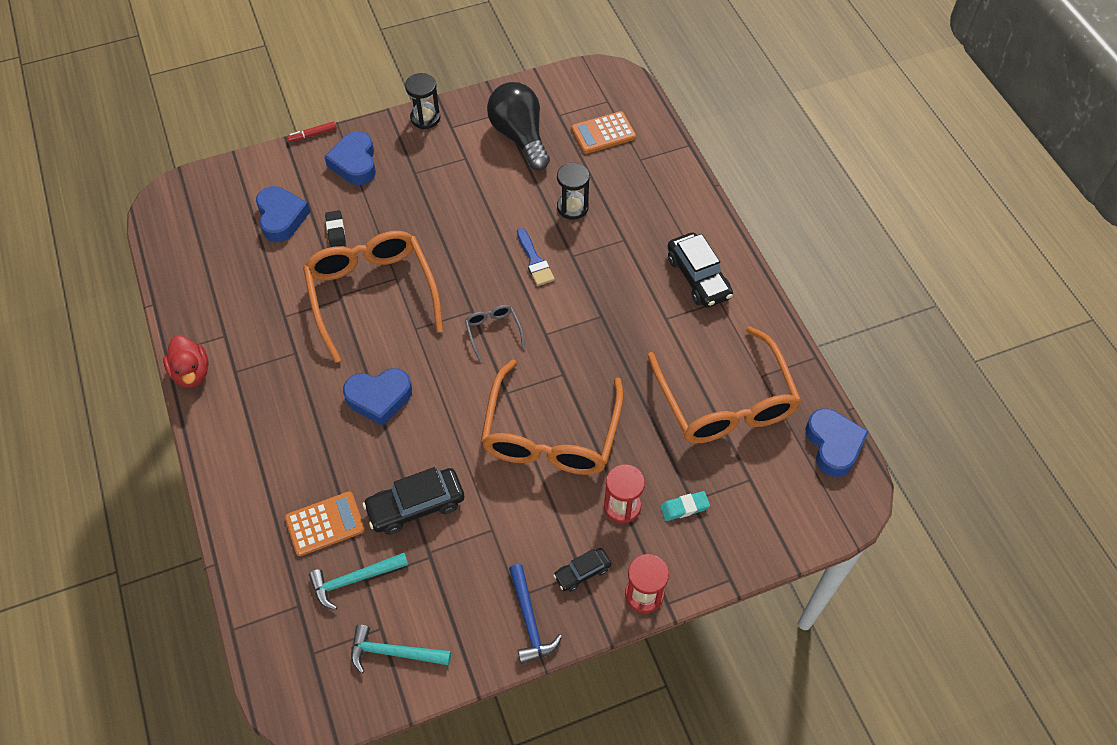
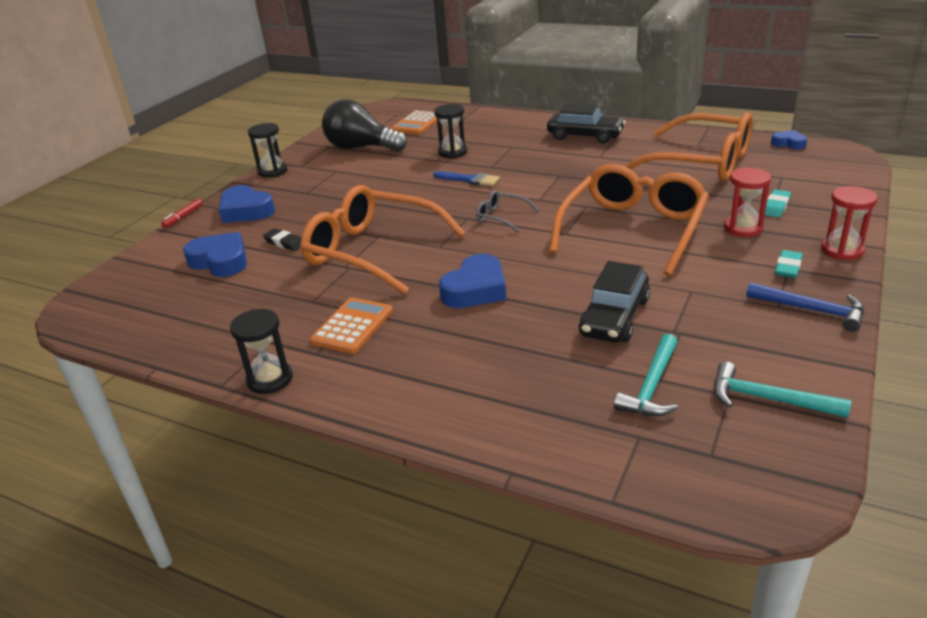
camera: 40 degrees left, 25 degrees down
red duck [163,335,208,388] -> black hourglass [230,309,293,394]
orange calculator [285,491,365,556] -> orange calculator moved to [310,297,393,354]
turquoise hammer [351,624,451,674] -> turquoise hammer turned 60 degrees clockwise [714,362,851,418]
orange glasses [481,359,624,475] -> orange glasses turned 120 degrees counterclockwise [549,164,709,276]
black car [553,548,611,592] -> turquoise eraser [775,250,803,278]
blue heart [805,408,869,477] -> blue heart [771,130,807,150], size x0.57

